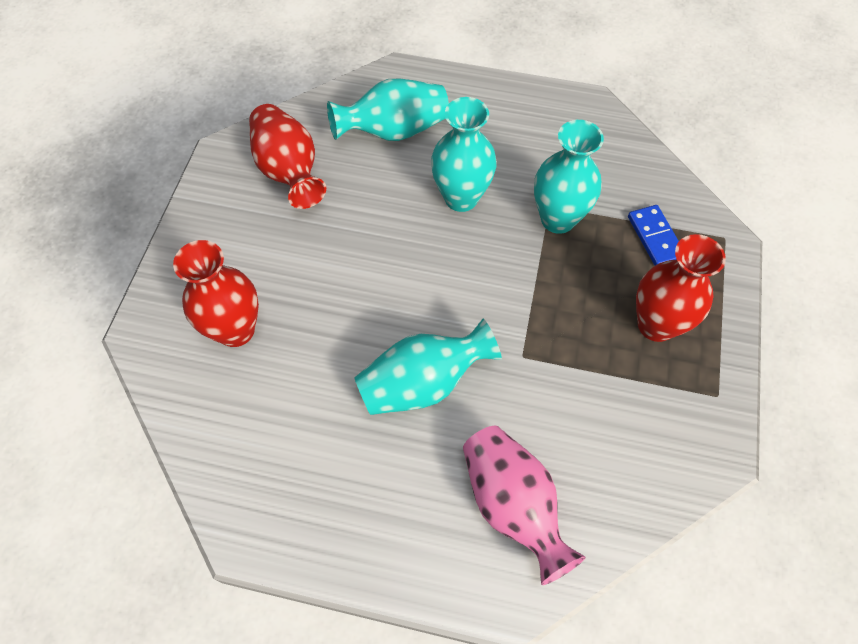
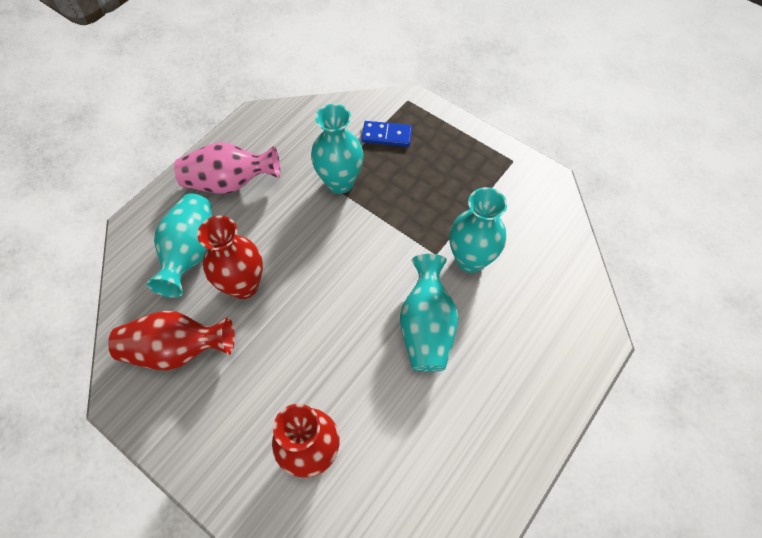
camera: 65 degrees left, 0 degrees up
turquoise vase [431,97,497,212] -> turquoise vase moved to [449,187,507,273]
pink vase [463,426,586,585] -> pink vase moved to [174,142,280,194]
red vase [636,234,726,342] -> red vase moved to [197,216,263,299]

